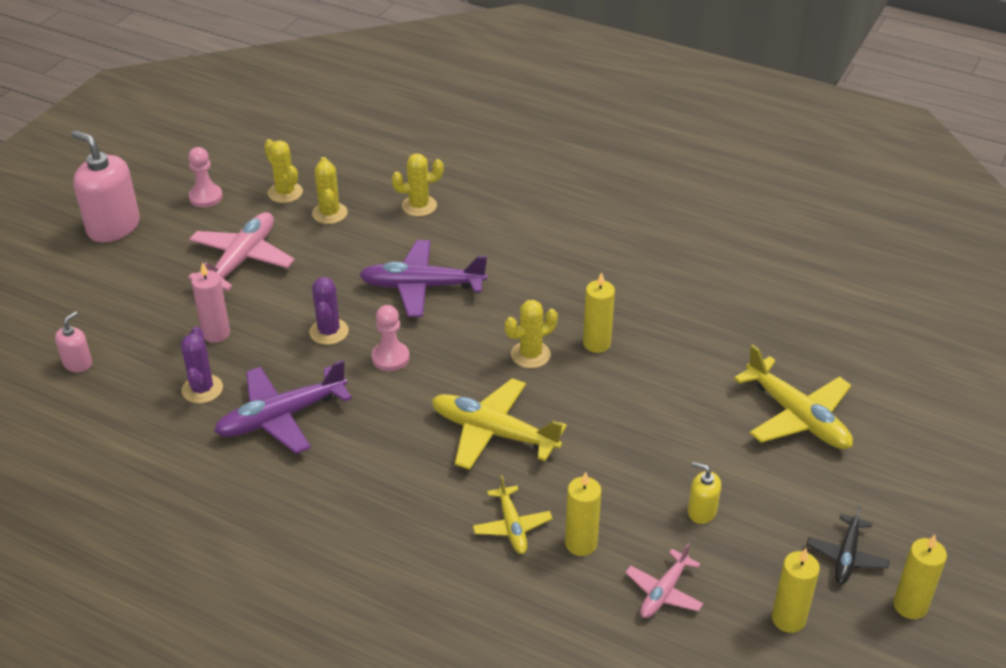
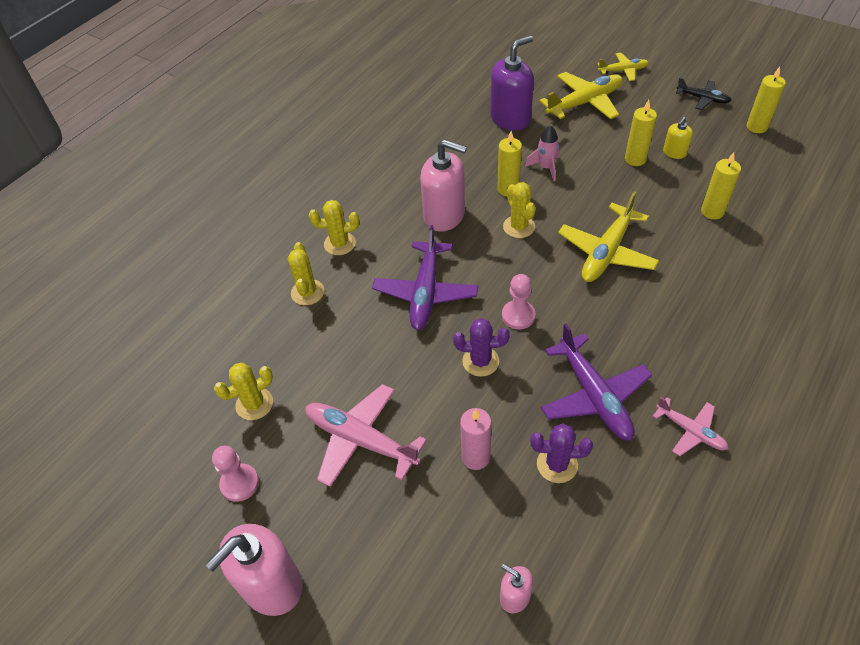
camera: 80 degrees left, 10 degrees up
yellow cactus [312,157,348,224] -> yellow cactus moved to [309,200,359,255]
yellow plane [473,475,552,554] -> yellow plane moved to [597,53,649,81]
pink plane [625,543,704,618] -> pink plane moved to [652,397,729,456]
yellow candle [893,535,947,619] -> yellow candle moved to [625,100,657,166]
none -> pink soap dispenser [420,140,467,232]
none -> purple soap dispenser [490,36,534,131]
none -> pink rocket [525,125,559,181]

